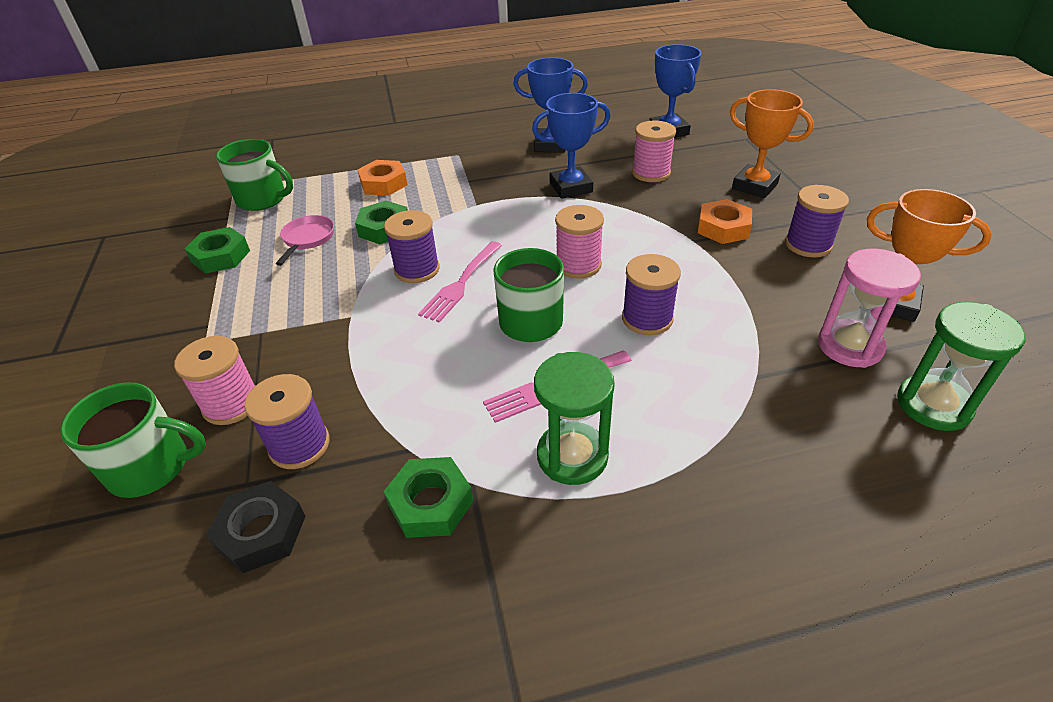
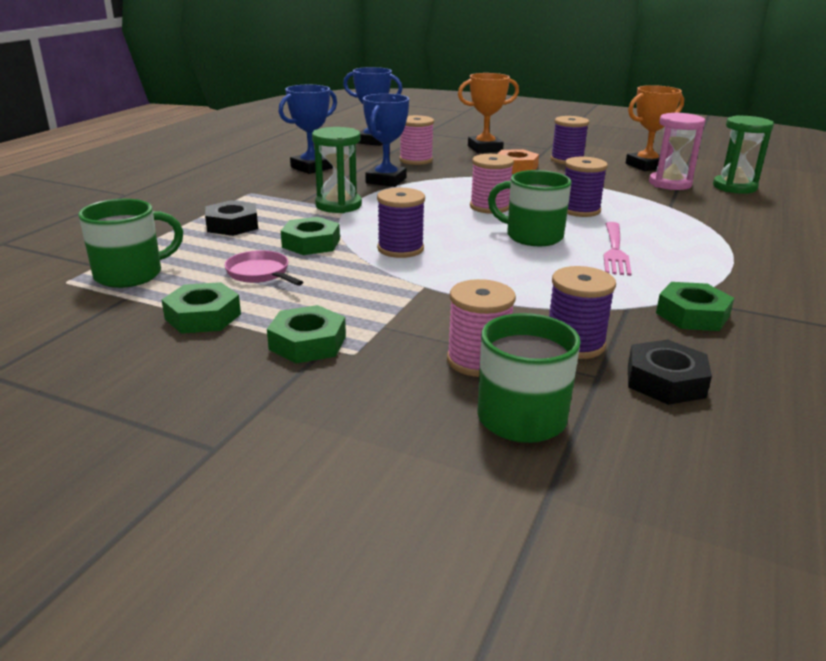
camera: 55 degrees left, 15 degrees down
orange nut [357,160,407,196] -> black nut [205,200,258,236]
pink fork [418,241,502,323] -> none
green hourglass [534,352,615,485] -> green hourglass moved to [312,127,362,213]
none -> green nut [267,305,346,363]

